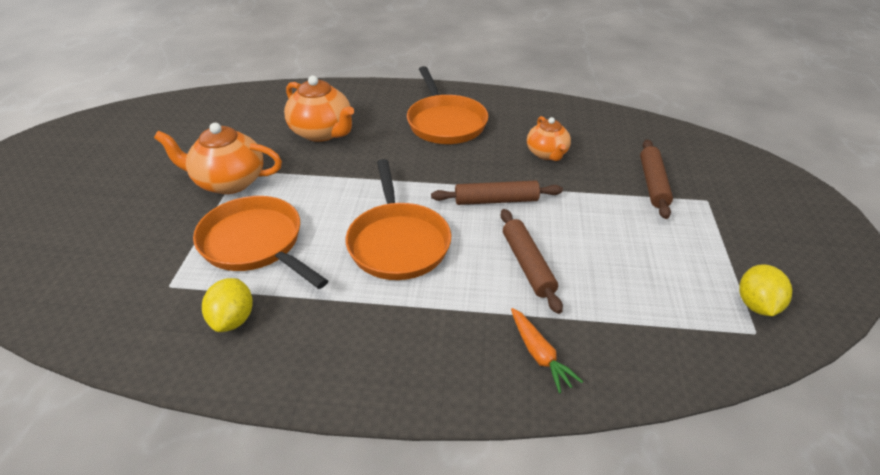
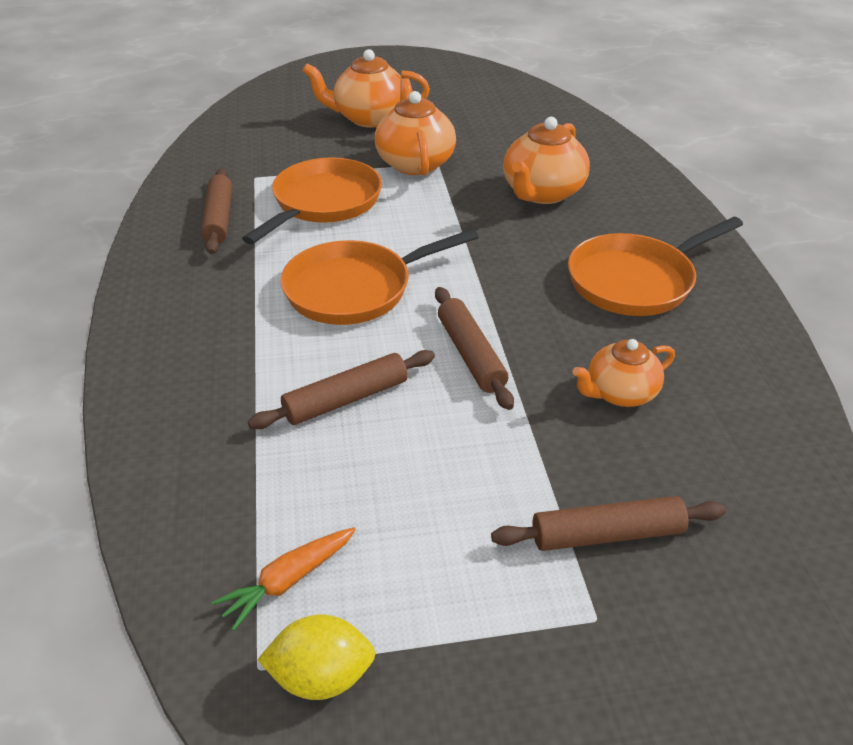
camera: 75 degrees right, 0 degrees up
yellow lemon [202,278,253,332] -> brown rolling pin [201,168,232,254]
orange carrot [511,308,583,393] -> orange carrot moved to [212,527,356,631]
none -> orange teapot [302,49,430,128]

